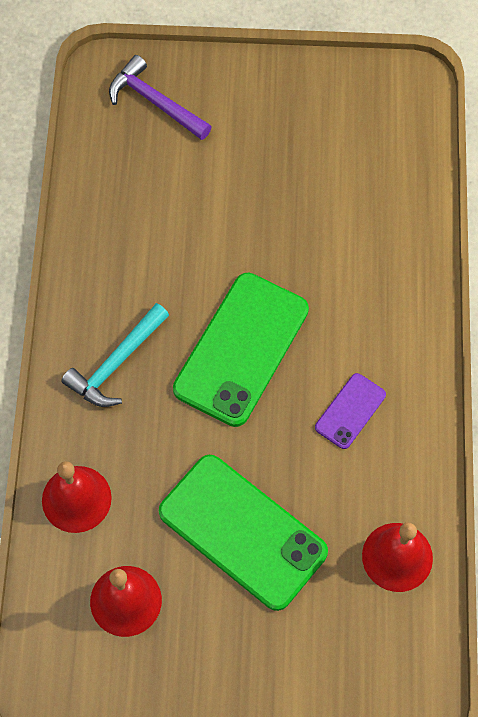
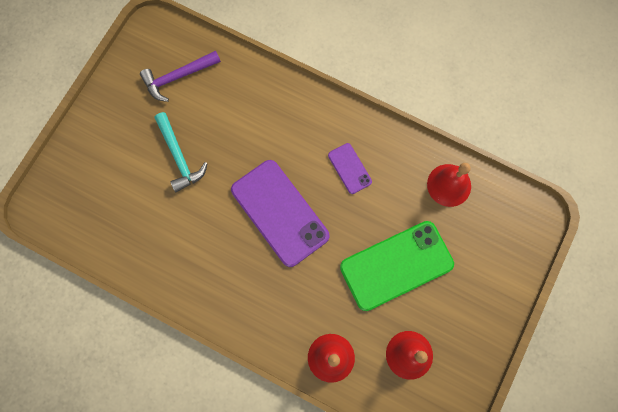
camera: 65 degrees left, 10 degrees up
turquoise hammer [62,303,169,407] -> turquoise hammer moved to [155,112,208,192]
purple hammer [109,55,212,140] -> purple hammer moved to [140,51,221,102]
green phone [173,273,309,427] -> purple phone [231,160,330,267]

